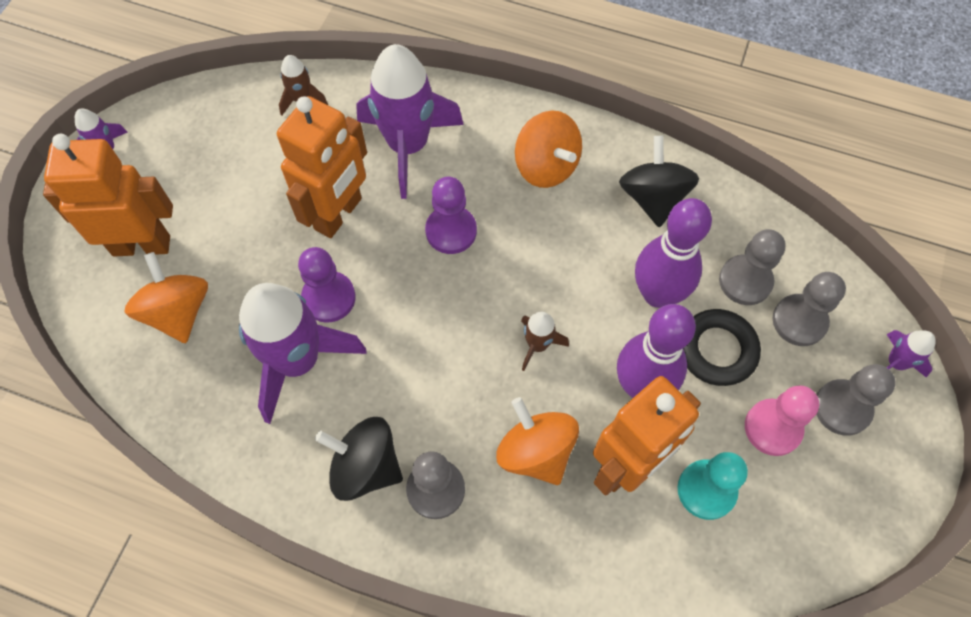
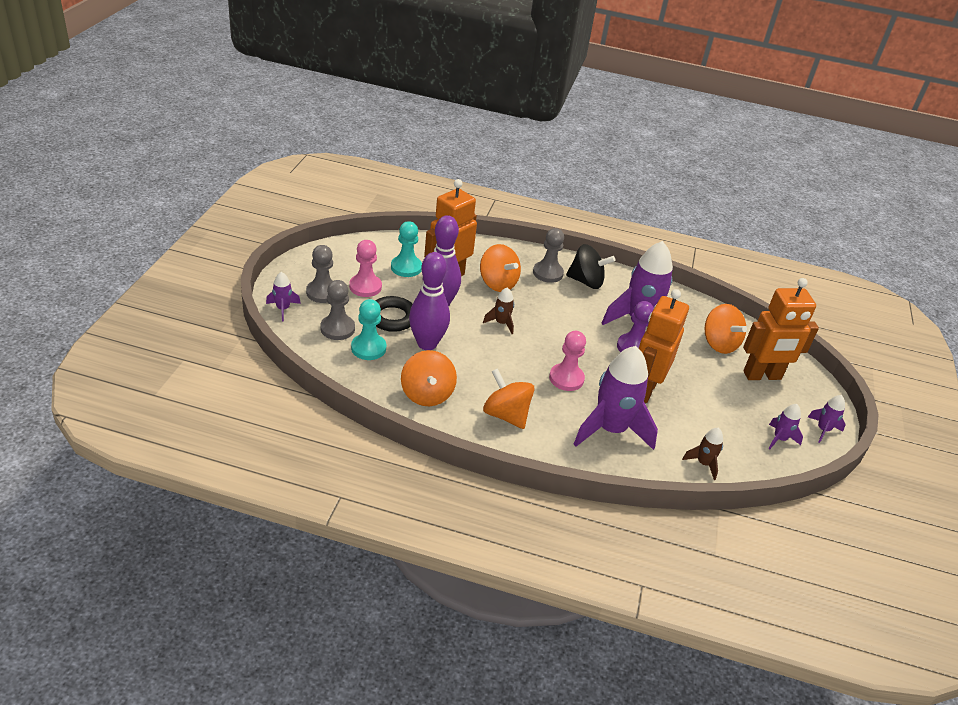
camera: 170 degrees right, 25 degrees down
purple pawn [425,177,477,254] -> pink pawn [549,331,586,391]
black spinning top [619,136,699,227] -> orange spinning top [401,350,457,406]
grey pawn [719,229,786,305] -> turquoise pawn [351,299,386,360]
none -> purple rocket [768,404,803,449]

